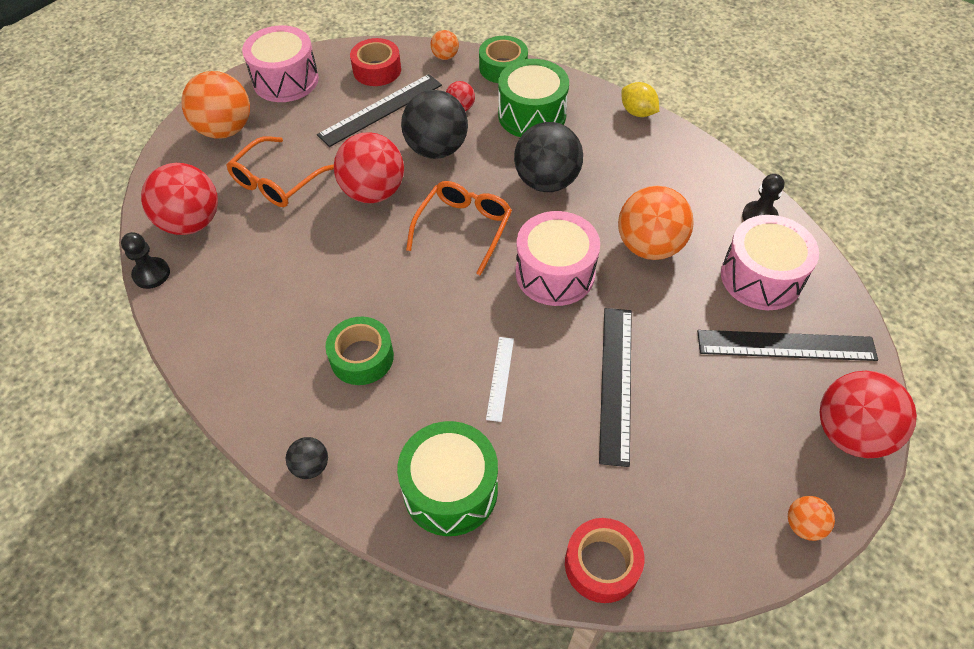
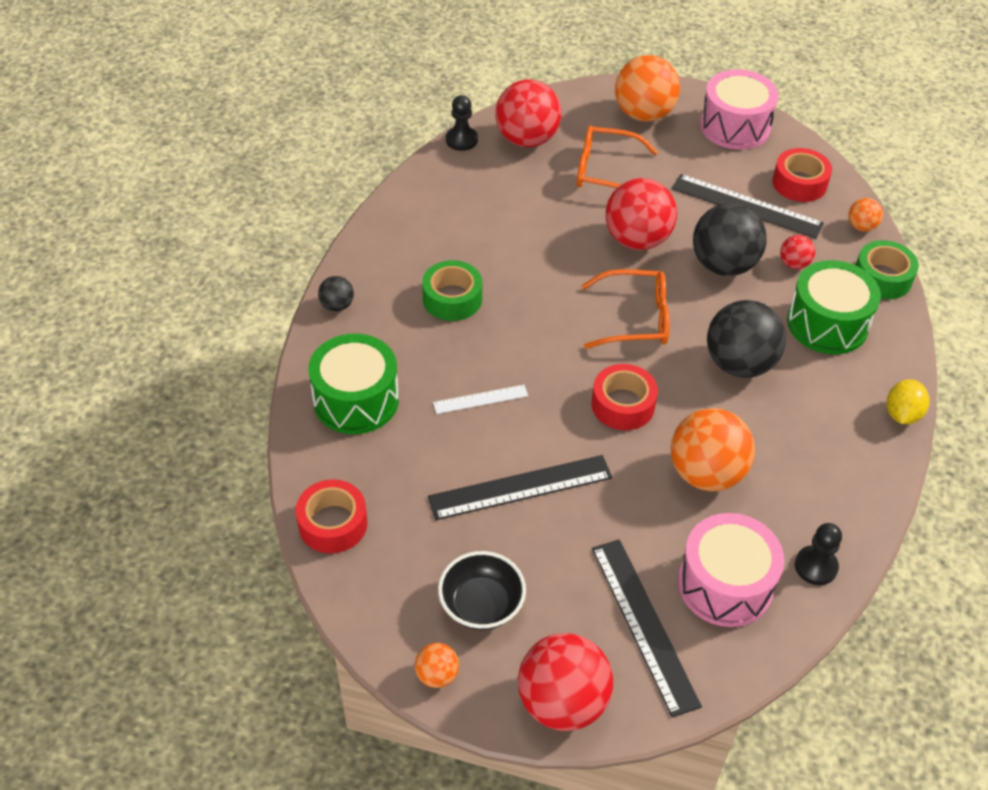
camera: 65 degrees right, 5 degrees down
pink drum [516,211,600,306] -> red tape [591,364,658,430]
none -> black bowl [438,551,526,630]

